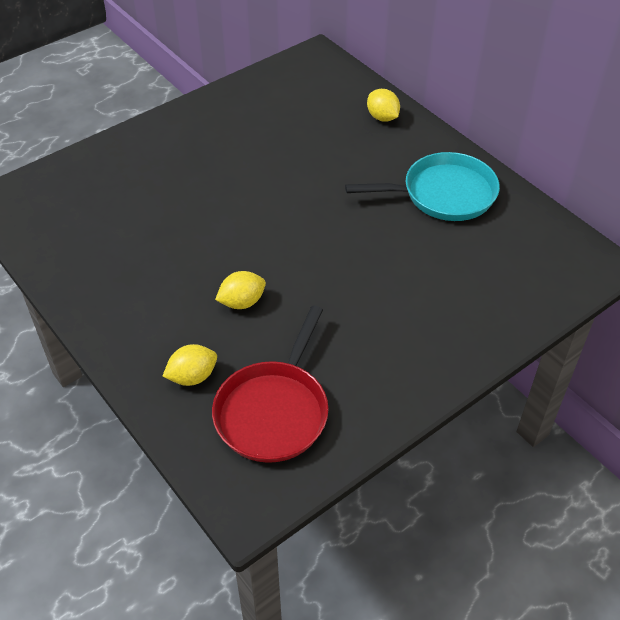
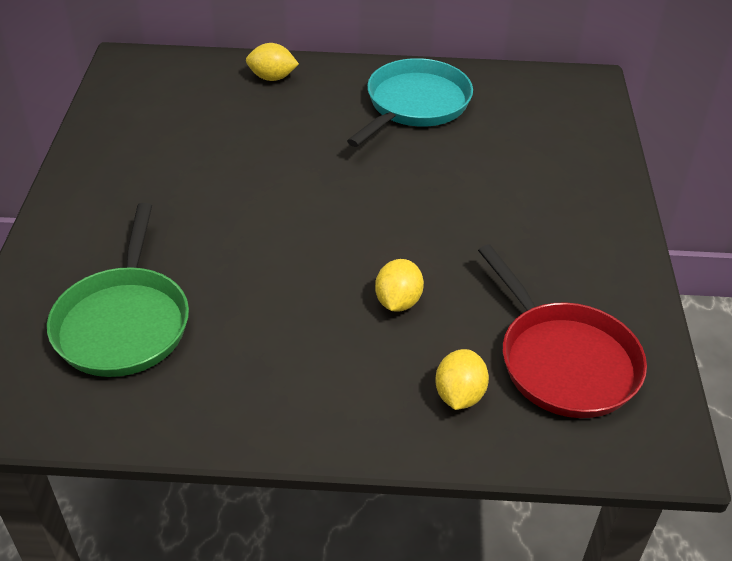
camera: 50 degrees left, 5 degrees down
none -> green pan [47,203,189,377]

